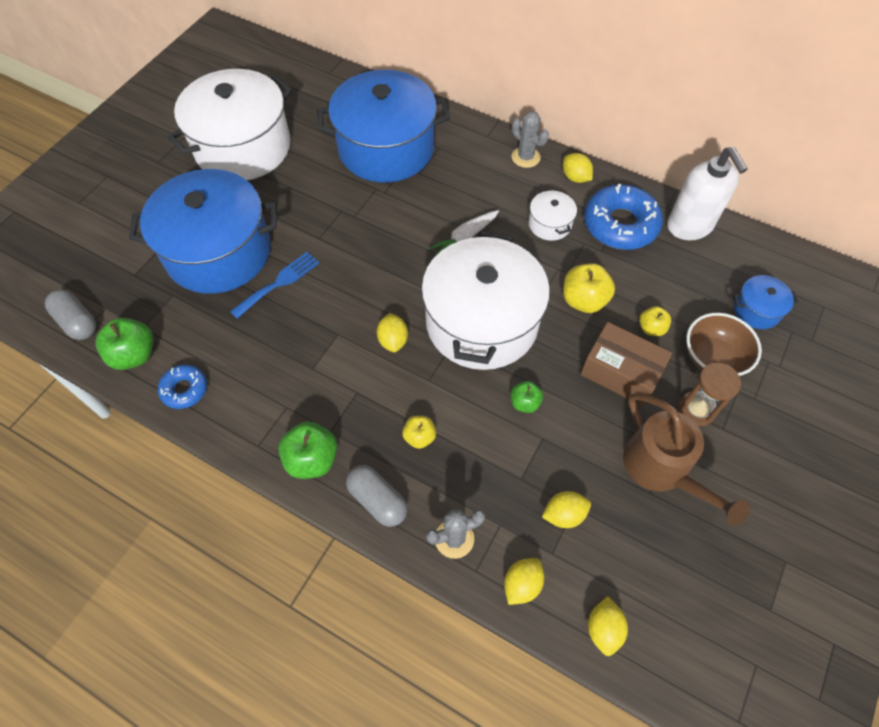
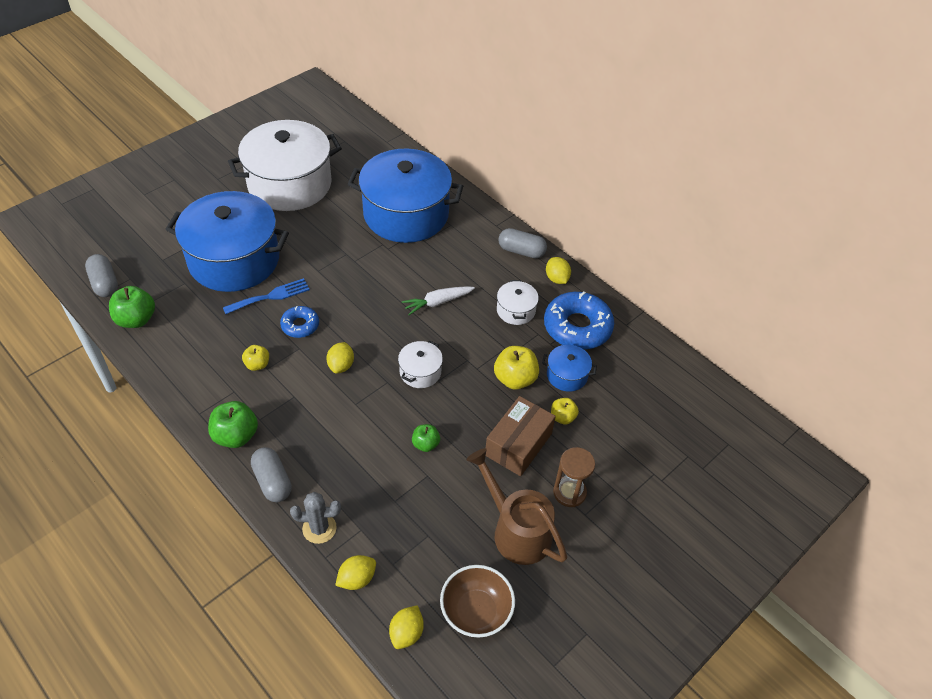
camera: 15 degrees right, 10 degrees down
blue donut [158,364,207,409] -> blue donut moved to [280,306,319,338]
yellow apple [402,416,436,449] -> yellow apple moved to [242,345,269,371]
white pot [421,231,550,370] -> white pot [398,340,443,388], size x0.42
grey cactus [511,111,549,168] -> grey capsule [498,228,547,258]
yellow lemon [542,491,591,528] -> none
brown box [580,322,672,406] -> brown box turned 75 degrees clockwise [486,396,556,476]
brown watering can [623,393,750,526] -> brown watering can turned 150 degrees clockwise [467,448,567,565]
white soap dispenser [667,147,748,240] -> none
brown bowl [686,313,762,376] -> brown bowl moved to [440,565,515,638]
blue pot [733,275,798,329] -> blue pot moved to [542,345,597,392]

